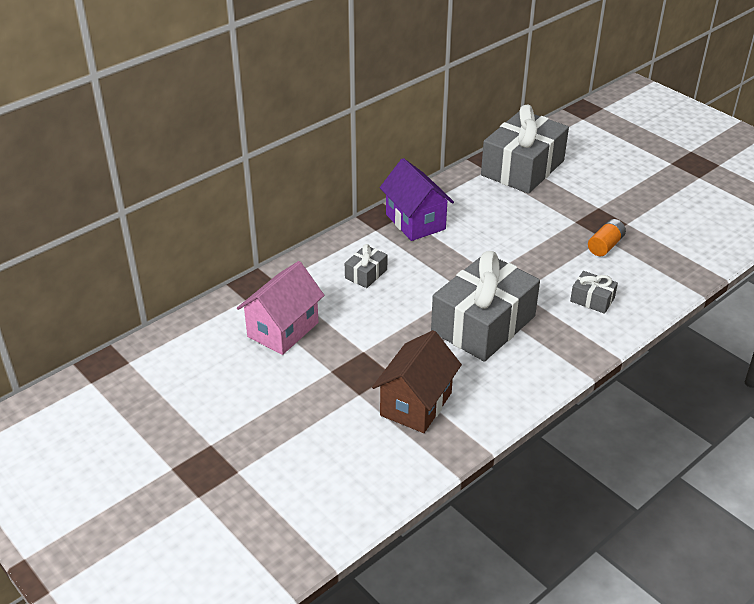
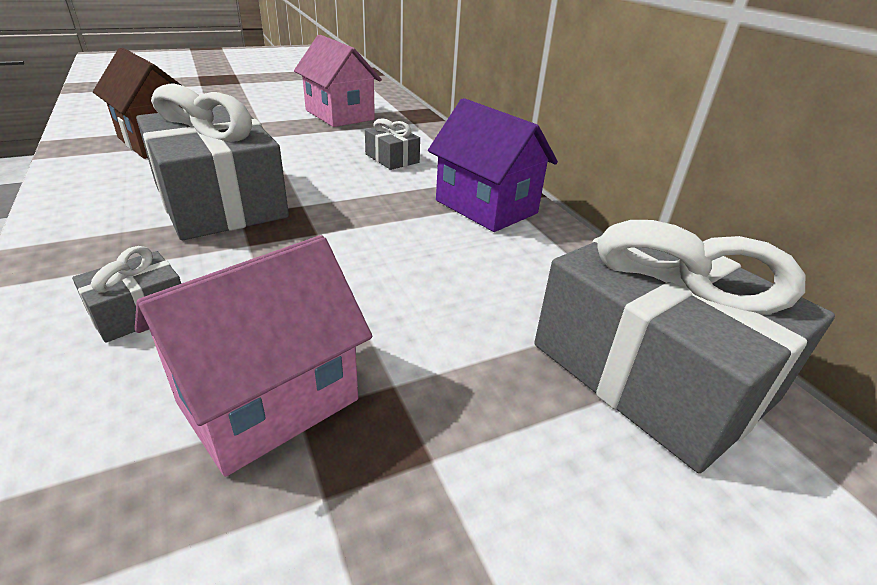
camera: 105 degrees right, 5 degrees down
purple house [380,158,454,241] -> purple house turned 60 degrees clockwise [428,98,558,232]
orange battery [588,219,626,256] -> pink house [135,235,372,477]

